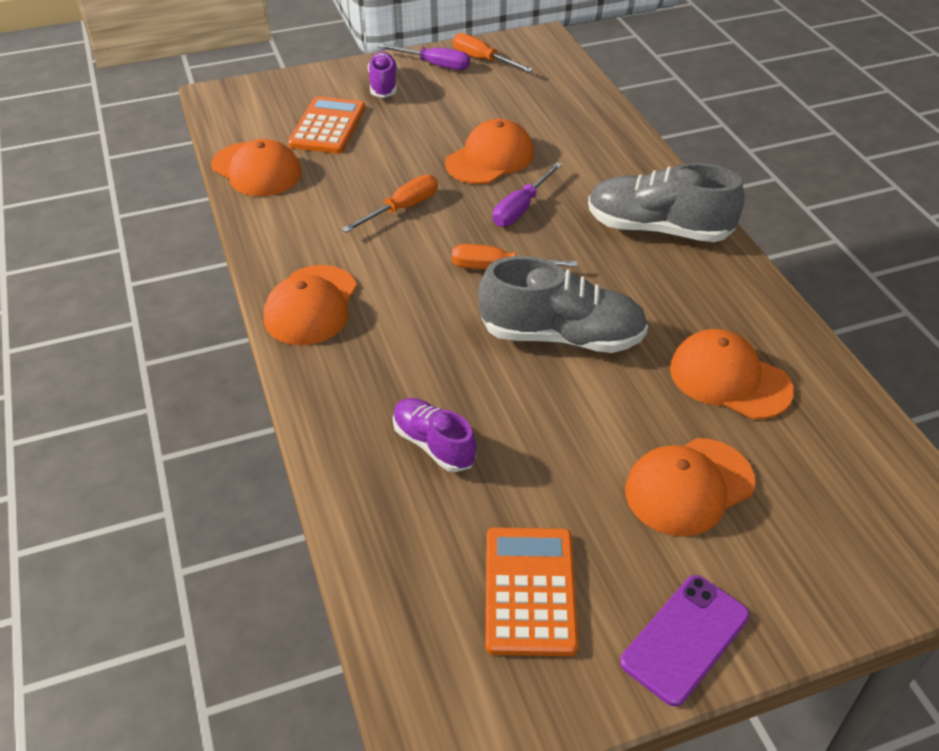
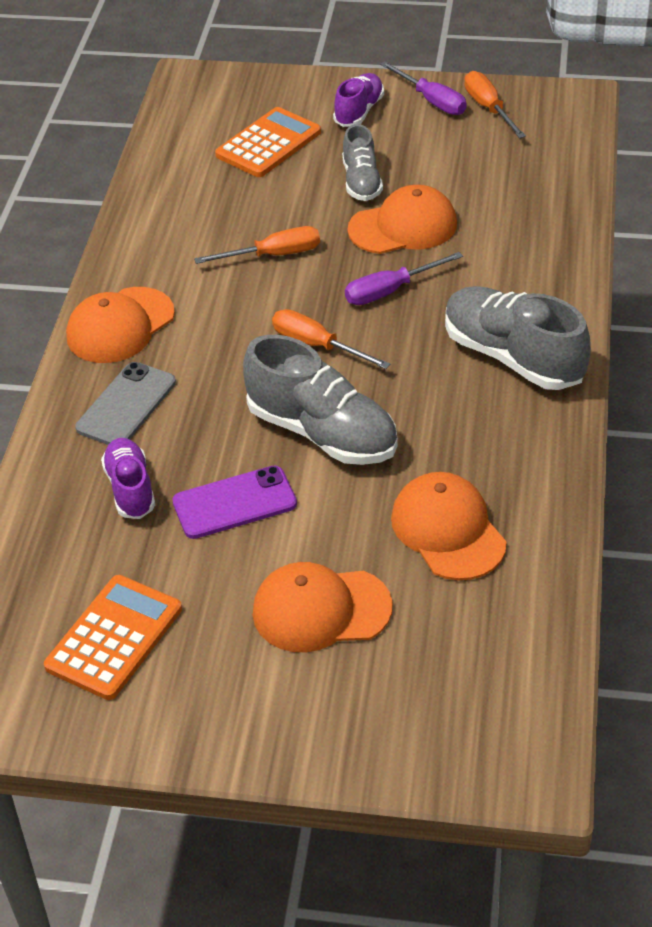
camera: 30 degrees right, 0 degrees up
orange cap [211,139,302,196] -> none
purple phone [620,575,750,707] -> purple phone moved to [172,466,297,539]
none -> grey phone [75,362,176,445]
none -> grey shoe [342,124,383,201]

